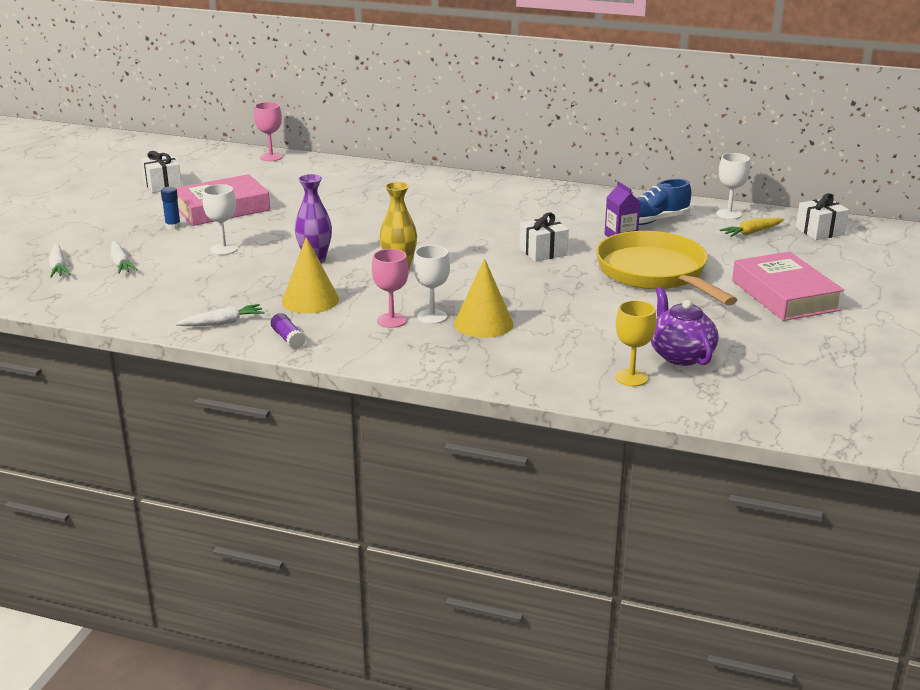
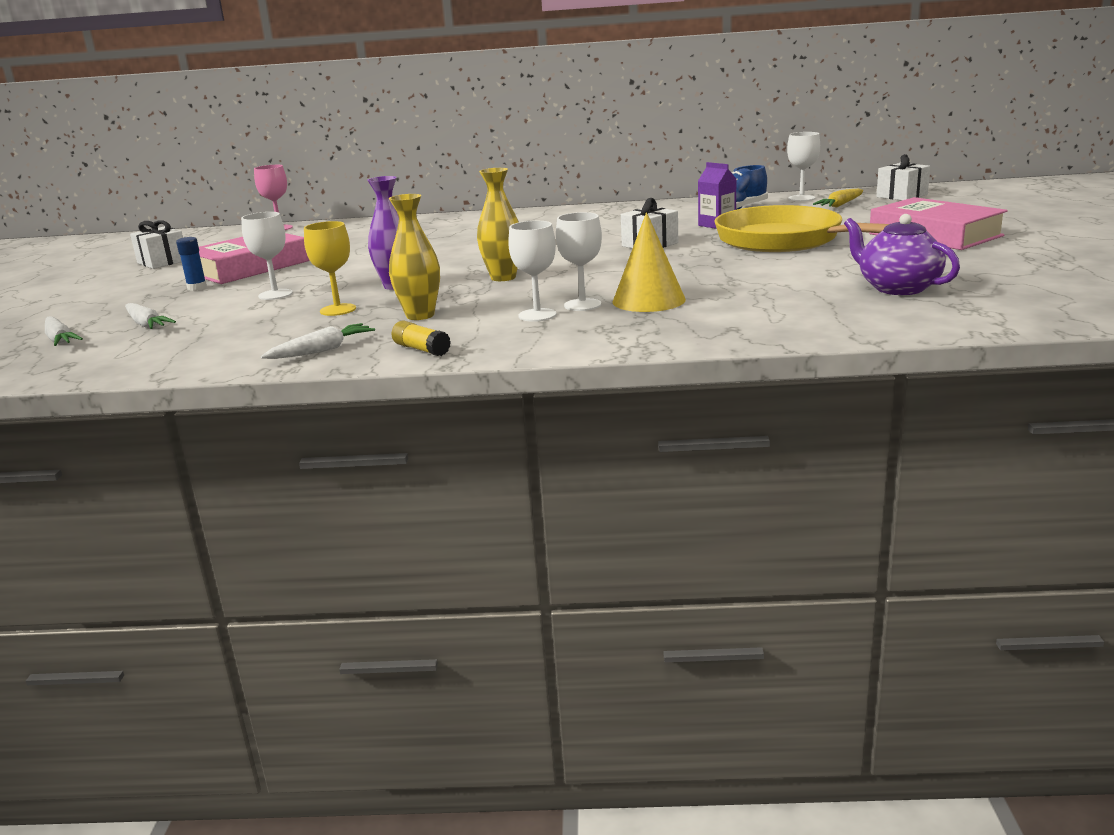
camera: 15 degrees left, 5 degrees down
purple glue stick [271,313,306,349] -> yellow glue stick [392,321,451,356]
yellow cone [282,237,339,314] -> yellow vase [389,194,440,320]
pink goblet [372,249,409,328] -> white goblet [508,221,557,322]
yellow goblet [615,300,656,386] -> yellow goblet moved to [304,221,356,316]

